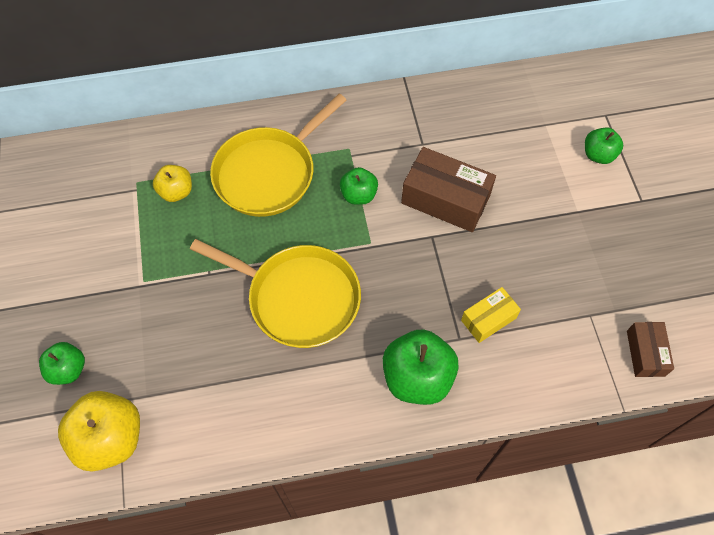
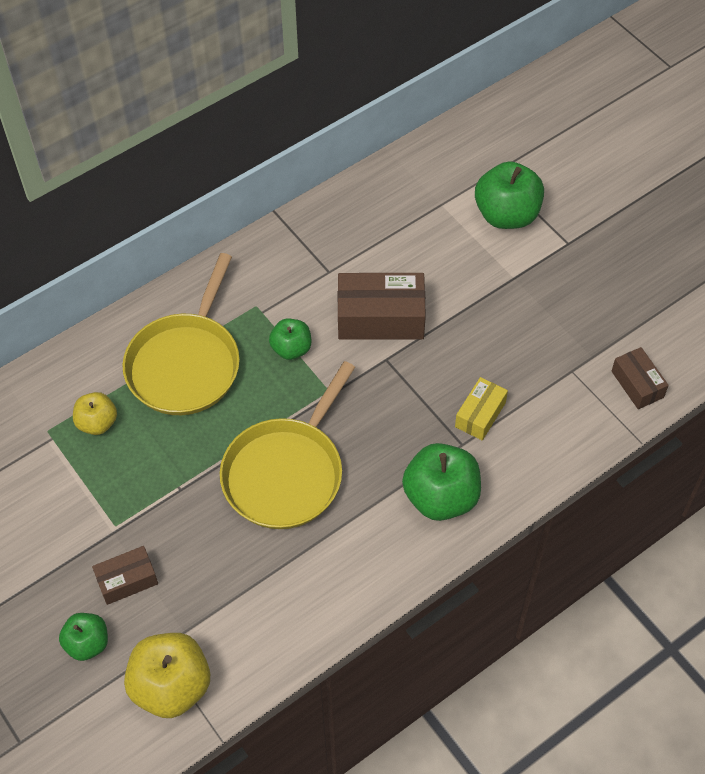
camera: 25 degrees left, 5 degrees down
yellow pan [190,239,361,348] -> yellow pan turned 120 degrees clockwise [220,361,355,529]
green apple [585,127,623,164] -> green apple [475,161,544,229], size x1.72
none -> brown box [92,546,158,605]

